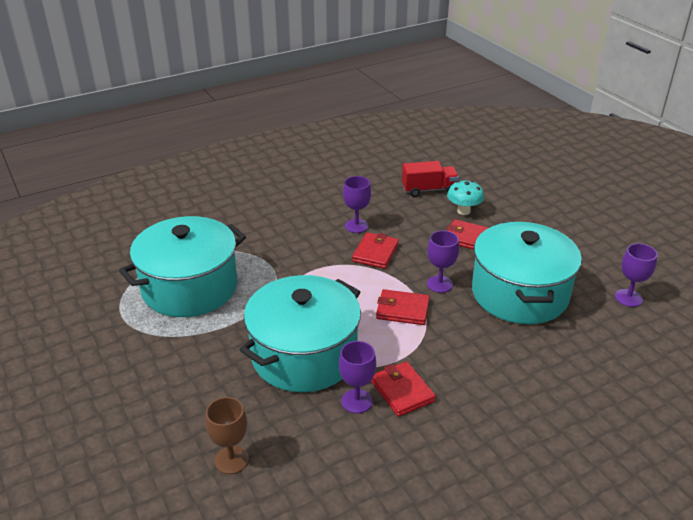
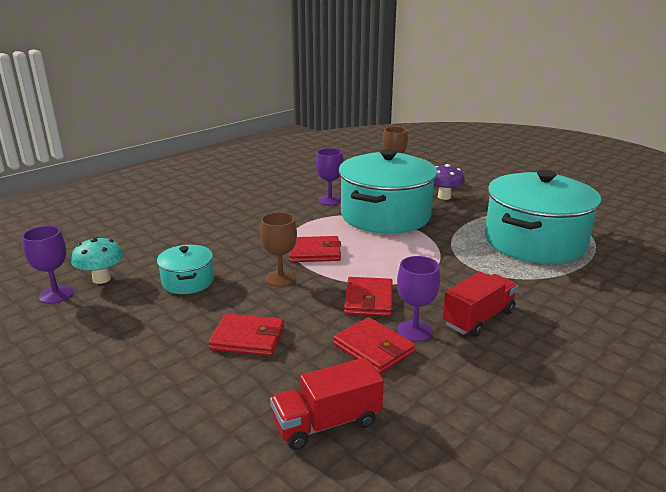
camera: 165 degrees right, 10 degrees down
red wallet [371,361,436,417] -> red wallet moved to [333,317,415,374]
purple goblet [427,230,459,293] -> brown goblet [260,212,297,287]
turquoise mushroom [447,180,484,215] -> turquoise mushroom moved to [71,237,123,284]
turquoise pot [472,222,582,324] -> turquoise pot [157,245,214,294], size x0.46
none -> purple mushroom [434,164,465,200]
none -> red truck [443,272,518,337]

